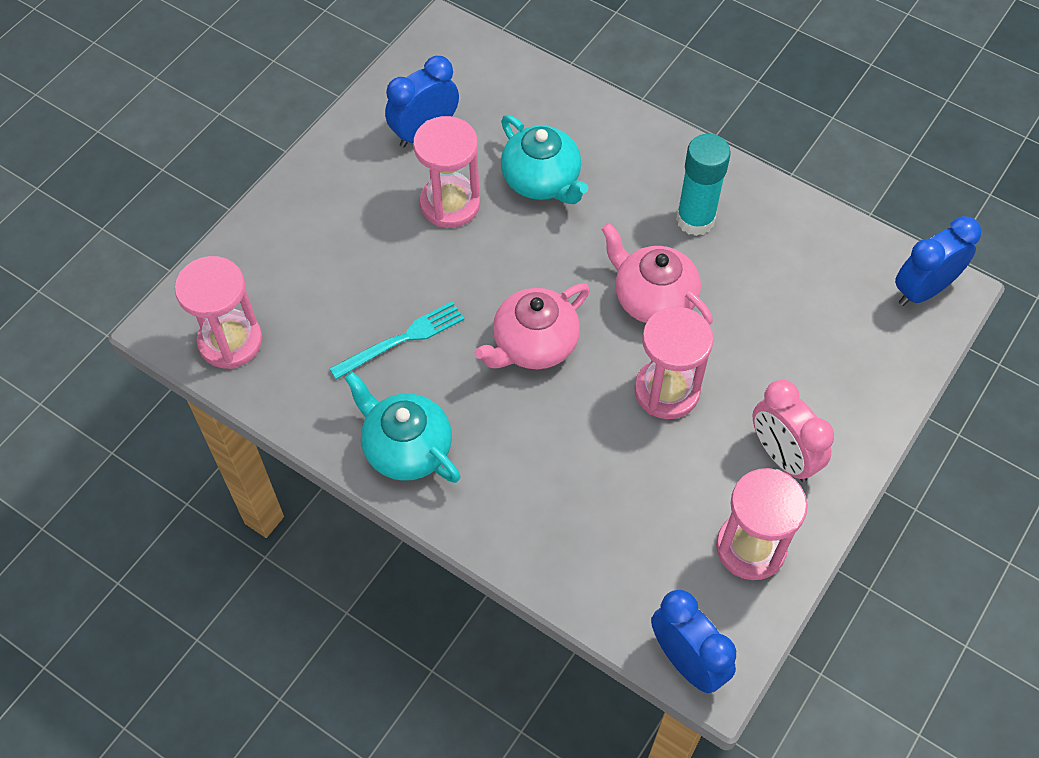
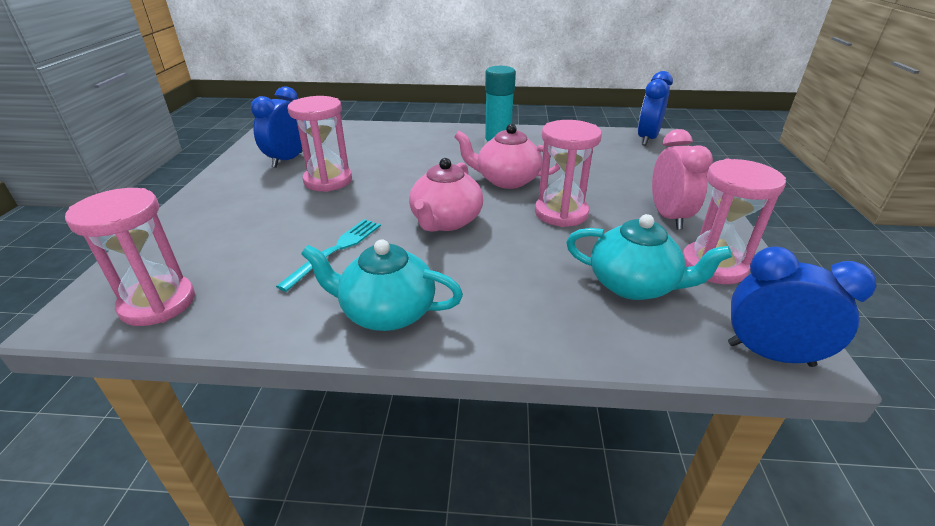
camera: 30 degrees left, 25 degrees down
turquoise teapot [501,115,588,204] -> turquoise teapot moved to [566,214,732,300]
pink clock [753,380,834,482] -> pink clock turned 120 degrees counterclockwise [652,129,713,229]

